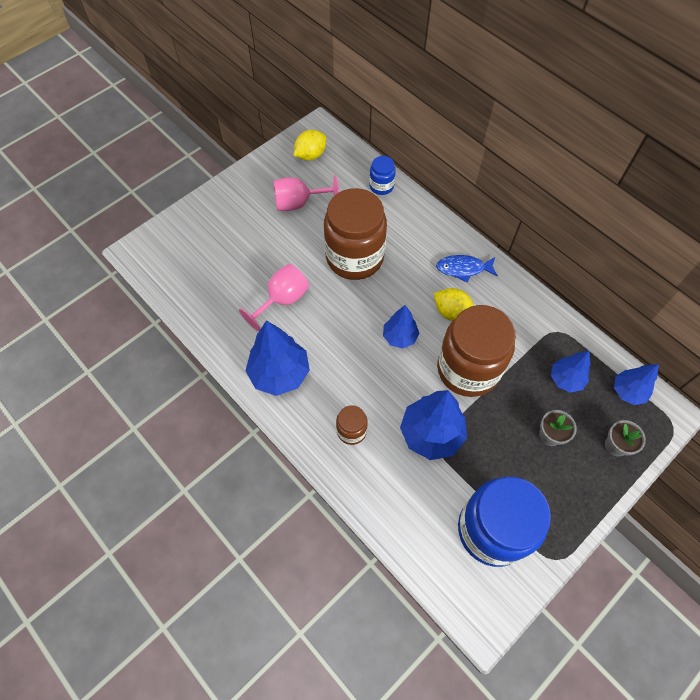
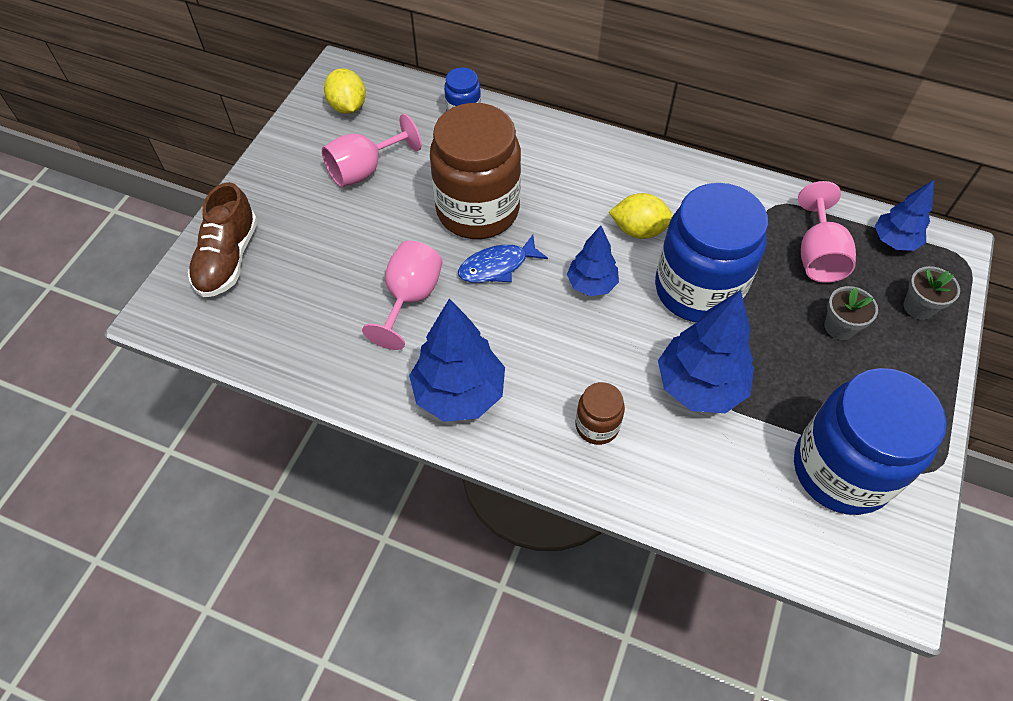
camera: 25 degrees left, 5 degrees down
yellow lemon [294,130,326,160] -> yellow lemon turned 45 degrees counterclockwise [324,68,366,114]
blue fish [436,255,498,283] -> blue fish moved to [458,235,548,283]
brown jar [437,305,516,397] -> blue jar [655,183,768,323]
blue tree [551,351,590,393] -> pink goblet [798,181,856,283]
none -> brown shoe [188,182,258,298]

